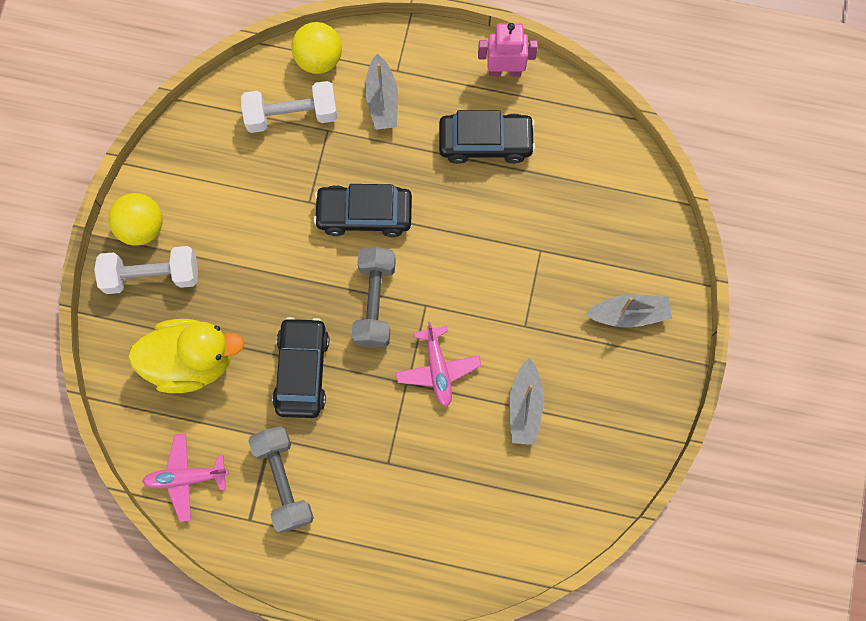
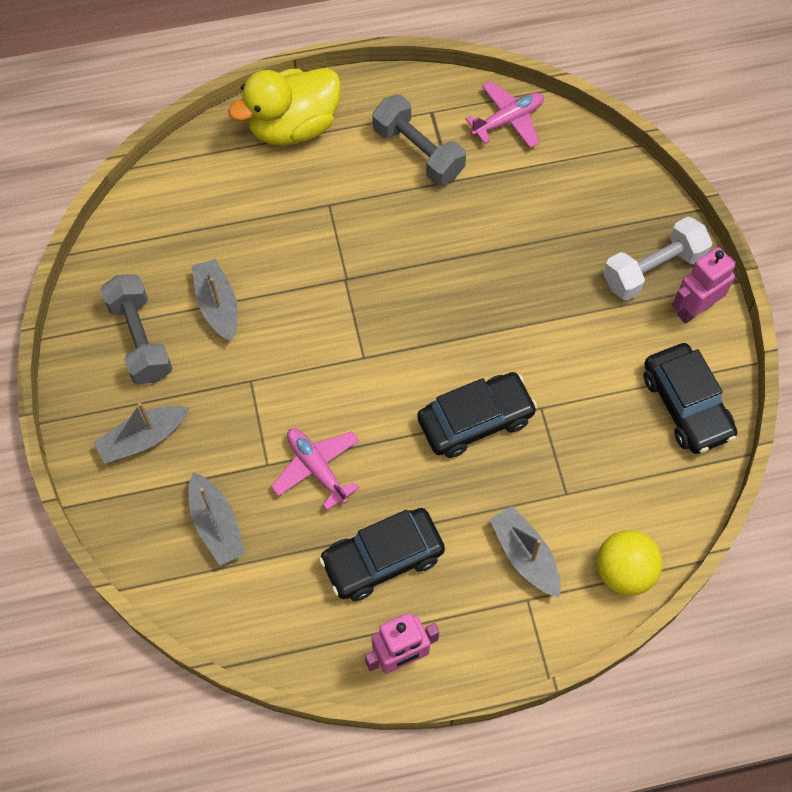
camera: 155 degrees right, 10 degrees down
yellow ball [108,193,163,245] -> pink robot [672,247,736,324]
yellow duck [128,319,244,393] -> yellow duck moved to [228,68,341,145]
white dumbbell [241,81,337,133] -> none
black car [272,317,329,418] -> black car moved to [644,343,737,454]
grey dumbbell [351,247,396,348] -> grey dumbbell moved to [100,274,173,384]
pink plane [396,322,481,407] -> pink plane moved to [271,428,360,510]
none -> grey boat [189,472,245,565]

